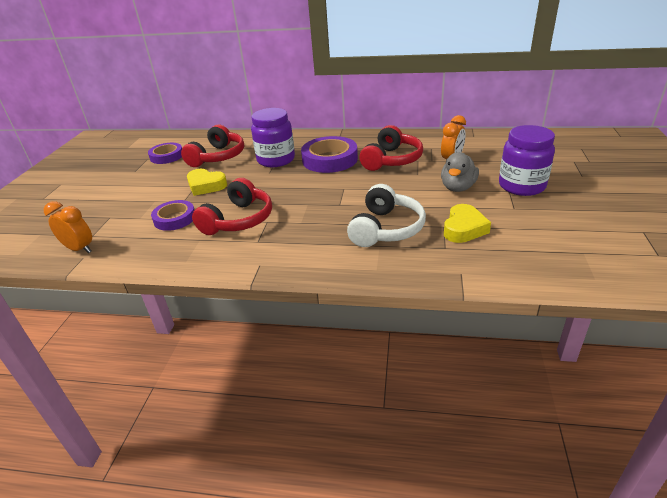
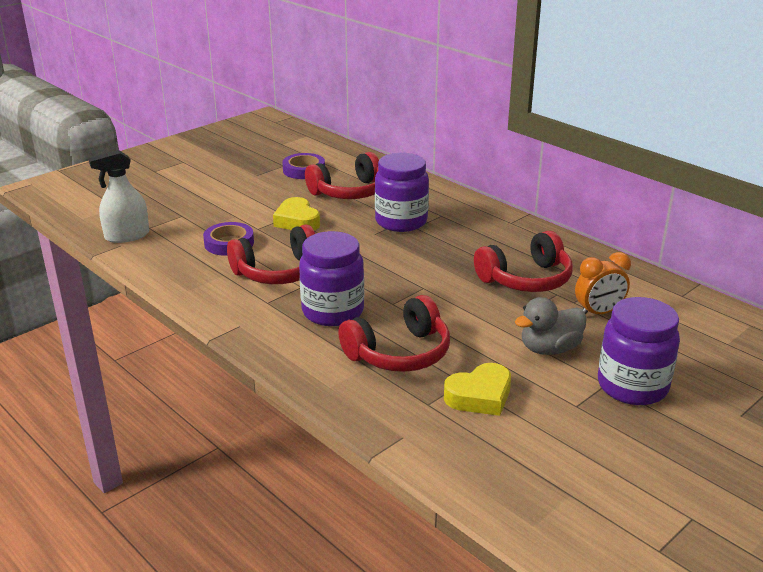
camera: 35 degrees right, 5 degrees down
orange clock [44,201,92,253] -> white spray bottle [88,150,149,243]
purple tape [301,136,358,173] -> none
white headphones [347,184,426,247] -> red headphones [338,295,450,372]
none -> purple jar [299,231,364,326]

